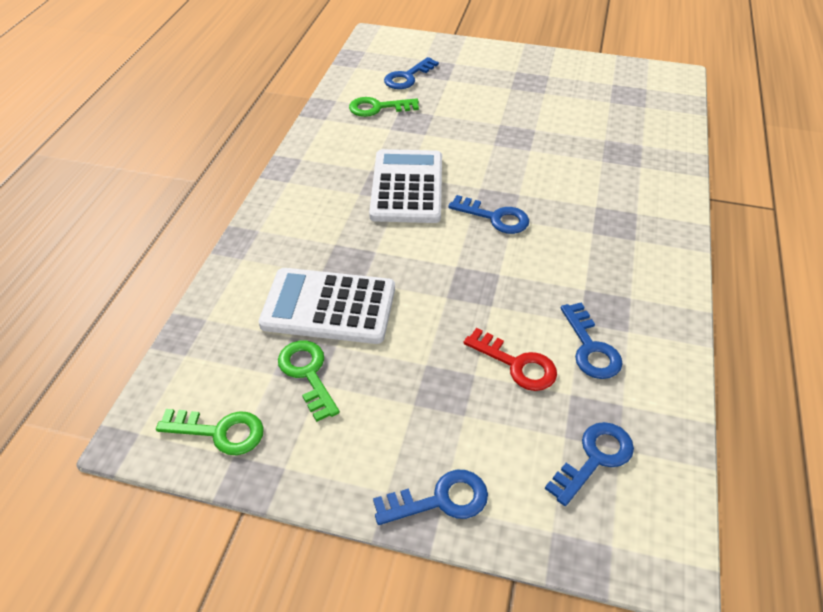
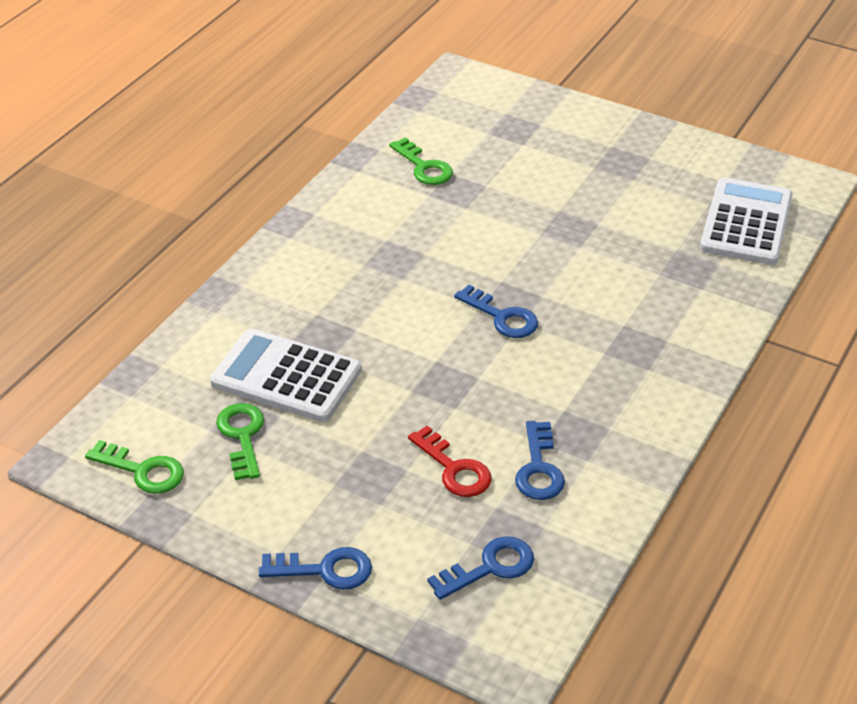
camera: 15 degrees right, 5 degrees down
green key [349,97,419,117] -> green key turned 135 degrees counterclockwise [389,137,453,185]
white calculator [369,149,442,223] -> white calculator moved to [700,178,792,265]
blue key [384,57,439,89] -> none

